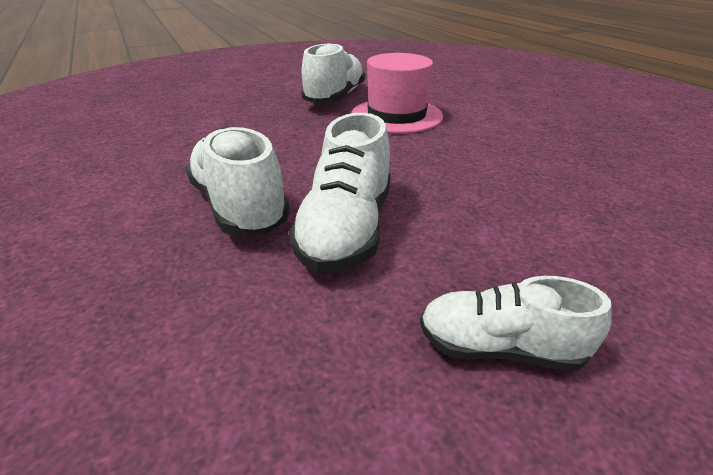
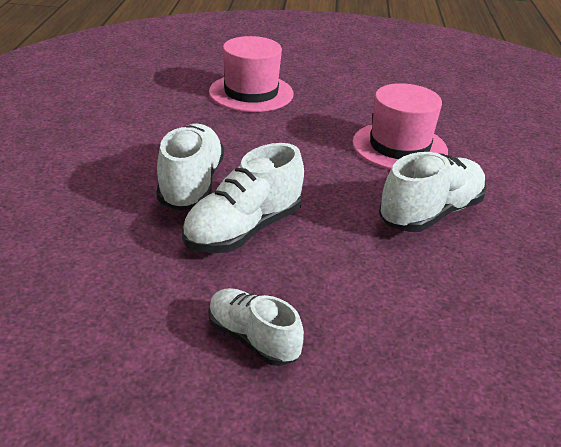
camera: 30 degrees right, 0 degrees up
white shoe [301,43,365,103] -> white shoe moved to [379,152,487,232]
none -> pink hat [209,36,294,112]

